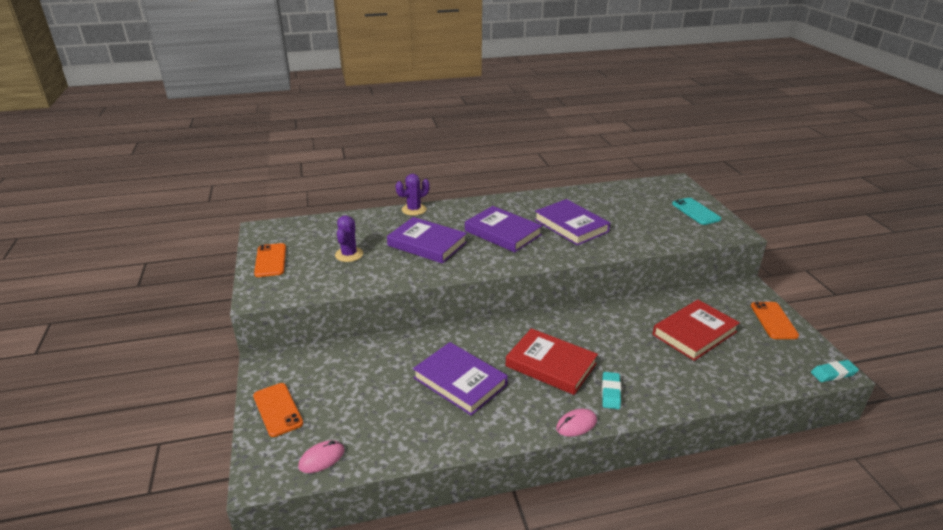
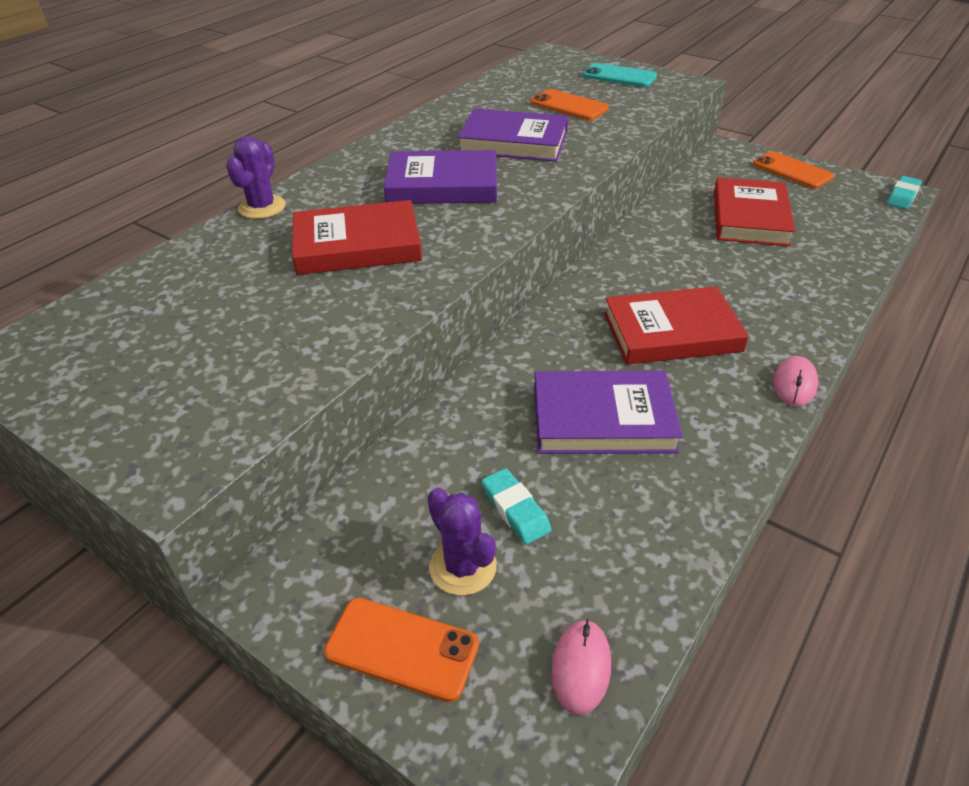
camera: 40 degrees left, 10 degrees up
orange phone [254,243,286,277] -> orange phone moved to [531,89,609,120]
purple cactus [335,215,363,262] -> purple cactus moved to [427,488,497,595]
purple book [387,217,467,264] -> red book [292,200,422,275]
turquoise eraser [602,372,621,409] -> turquoise eraser moved to [481,468,551,545]

